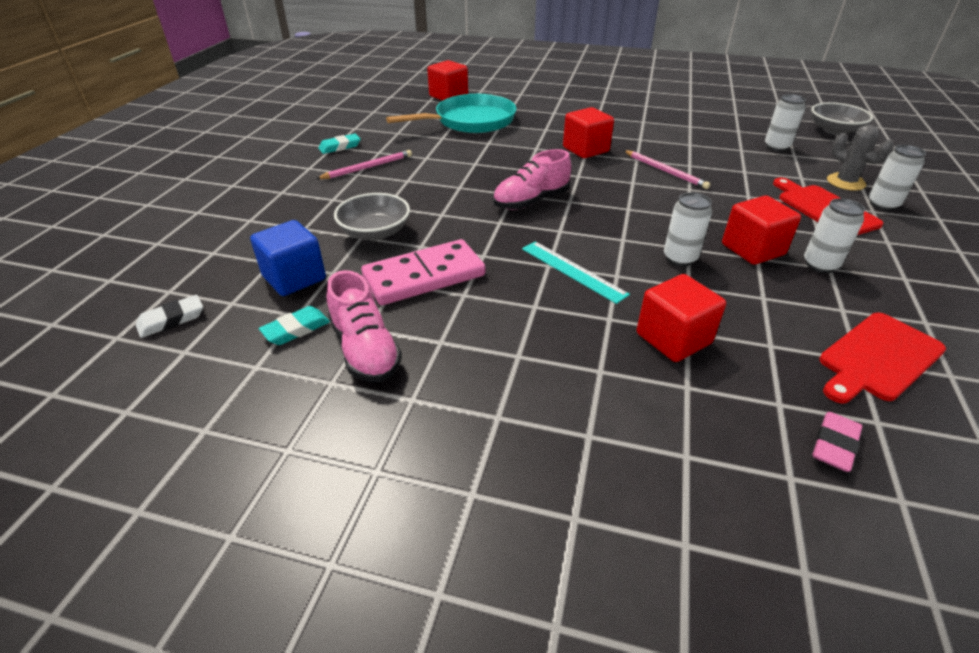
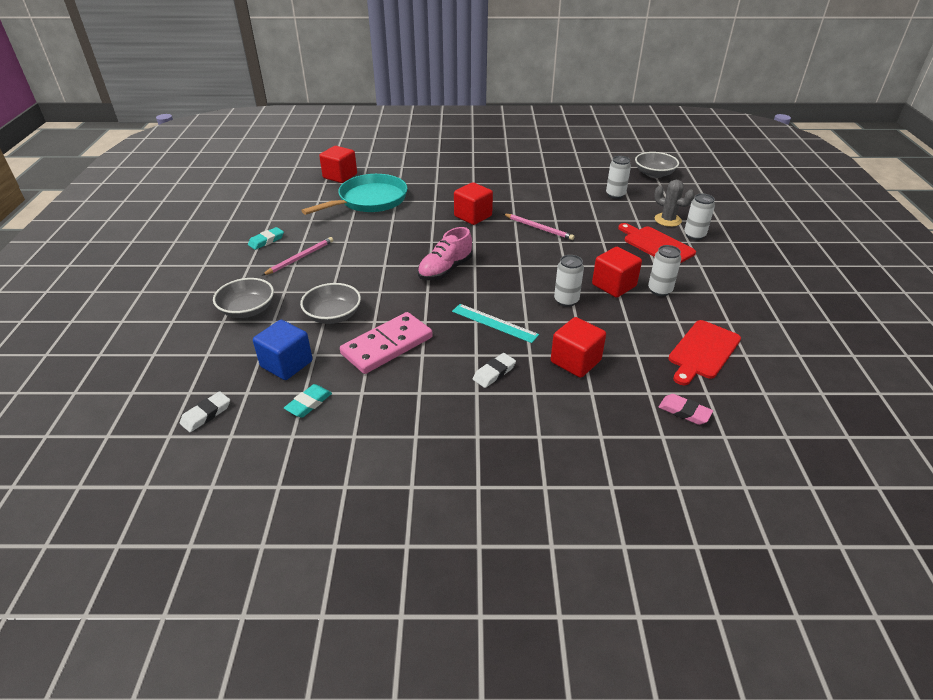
camera: 15 degrees left, 0 degrees up
pink shoe [327,270,402,382] -> none
pink eraser [812,412,862,472] -> pink eraser turned 75 degrees counterclockwise [659,394,713,425]
none -> grey bowl [213,278,274,318]
none -> white eraser [473,353,516,388]

